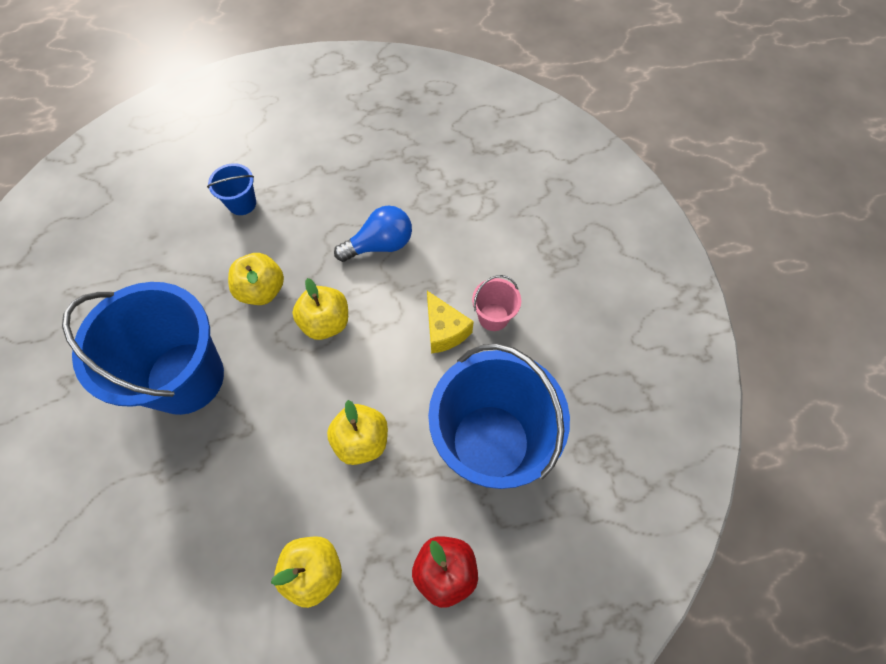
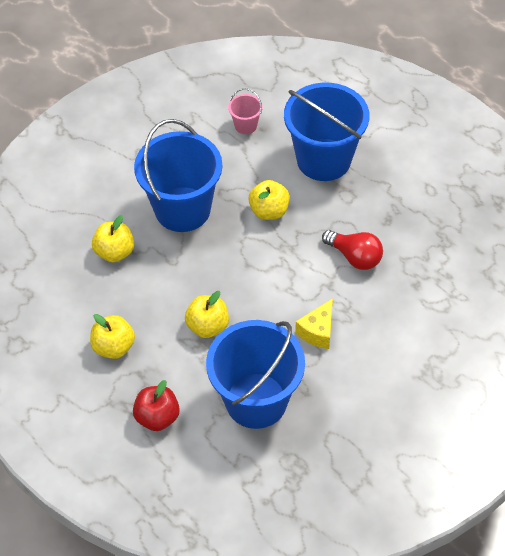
camera: 60 degrees right, 10 degrees down
blue bucket [207,163,256,215] -> blue bucket [284,83,370,181], size x2.36
yellow apple [292,278,348,340] -> yellow apple moved to [92,215,134,263]
blue light bulb [334,205,412,262] -> red light bulb [322,230,383,270]
pink bucket [472,275,521,331] -> pink bucket moved to [228,88,263,134]

